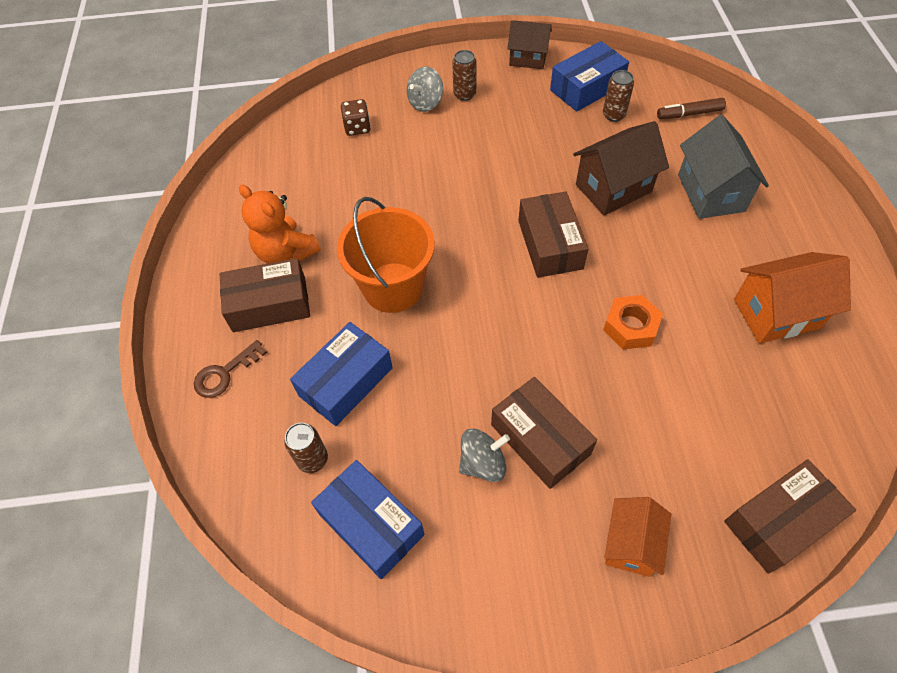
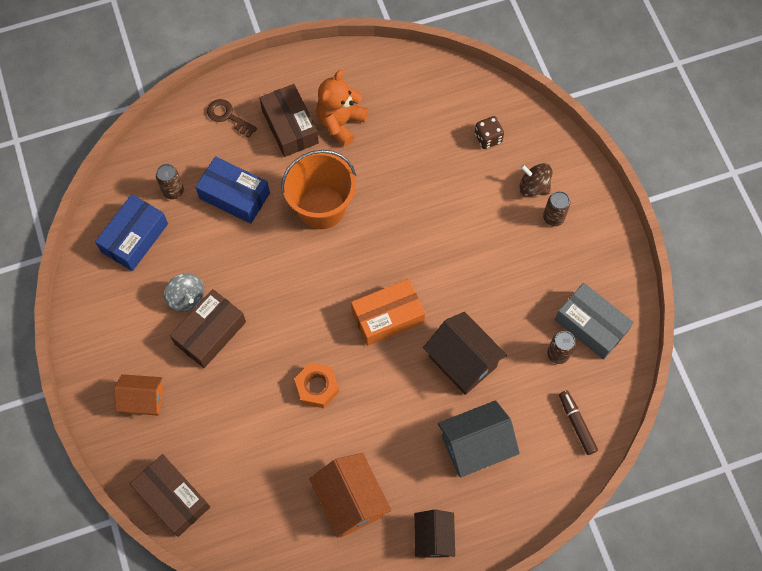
camera: 75 degrees right, 10 degrees up
grey spinning top [407,66,443,112] -> brown spinning top [519,163,552,196]
brown house [507,20,552,69] -> brown house moved to [414,510,455,558]
brown box [518,191,589,278] -> orange box [351,279,425,346]
blue box [550,41,629,112] -> grey box [555,283,634,359]

